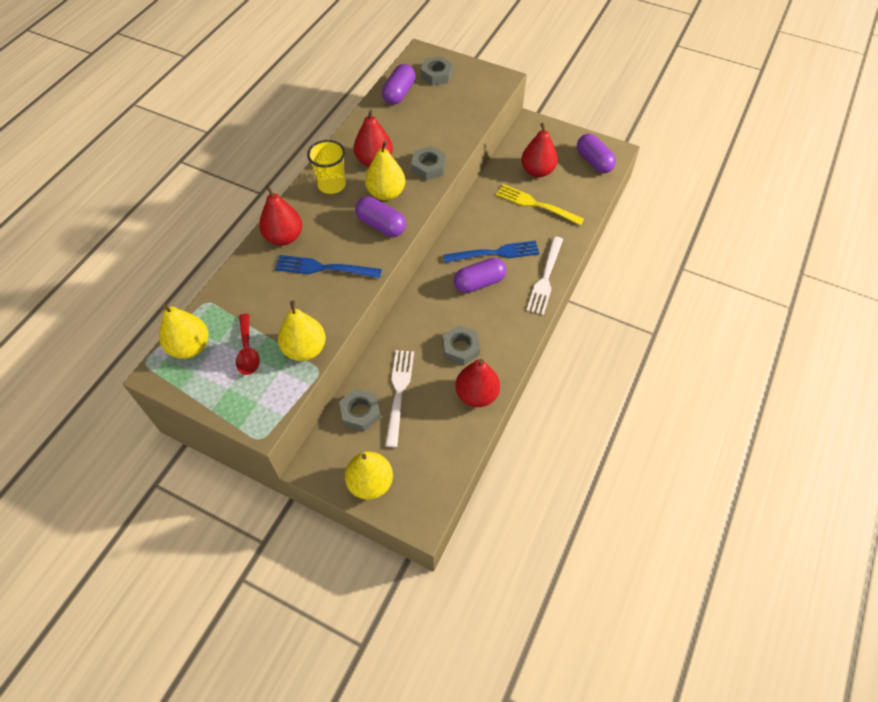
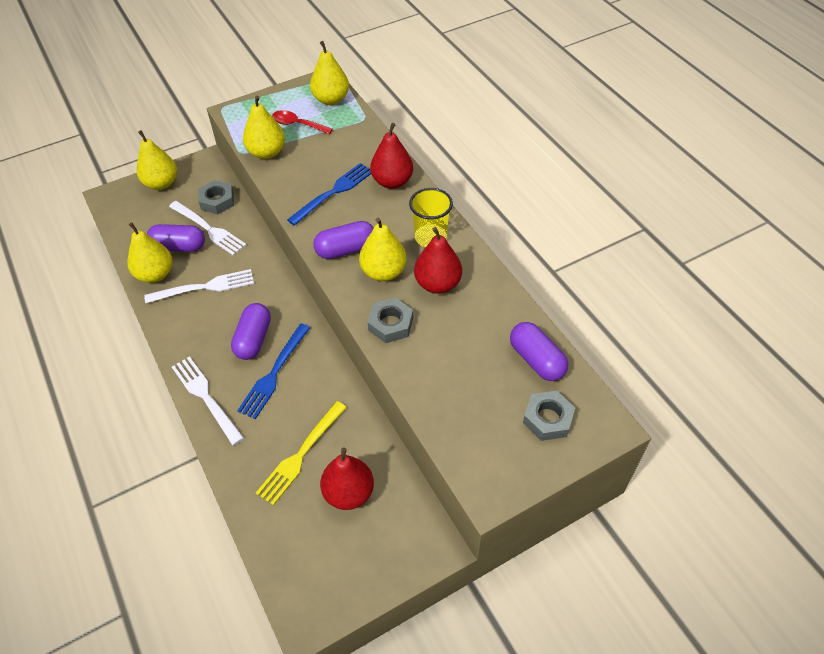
camera: 125 degrees right, 5 degrees down
grey nut [442,325,480,366] -> white fork [144,269,254,303]
red pear [455,359,500,407] -> yellow pear [127,222,173,283]
yellow fork [496,184,584,226] -> yellow fork turned 150 degrees clockwise [256,401,347,506]
purple capsule [577,134,616,173] -> purple capsule moved to [147,224,205,252]

